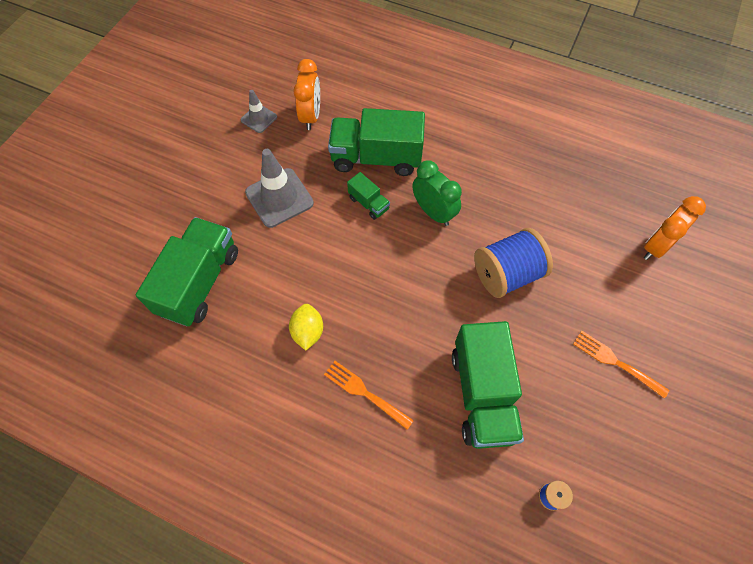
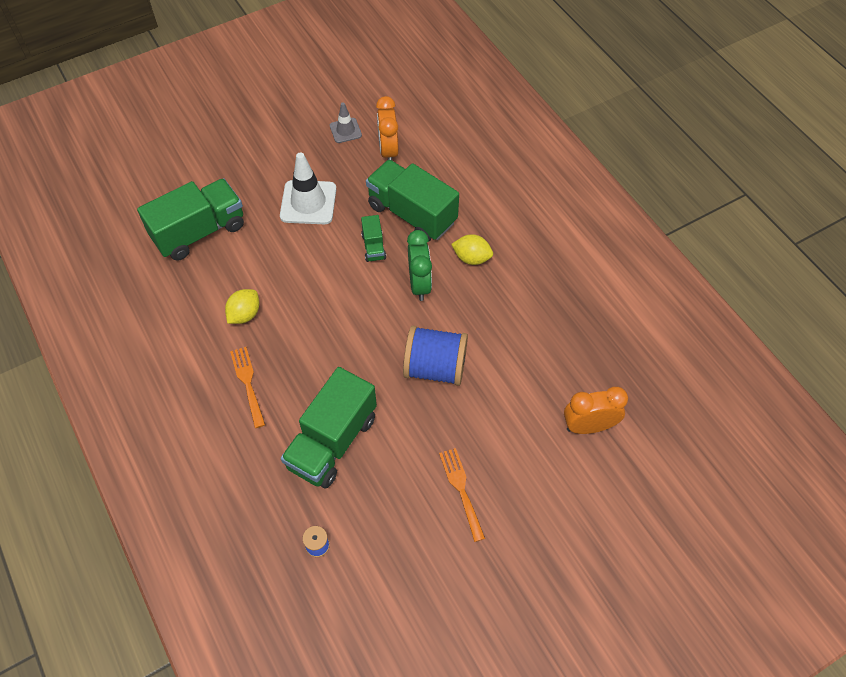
camera: 35 degrees right, 5 degrees down
grey traffic cone [245,149,314,228] -> white traffic cone [280,152,337,224]
orange clock [293,59,320,130] -> orange clock turned 135 degrees clockwise [376,96,399,160]
none -> yellow lemon [451,234,493,265]

